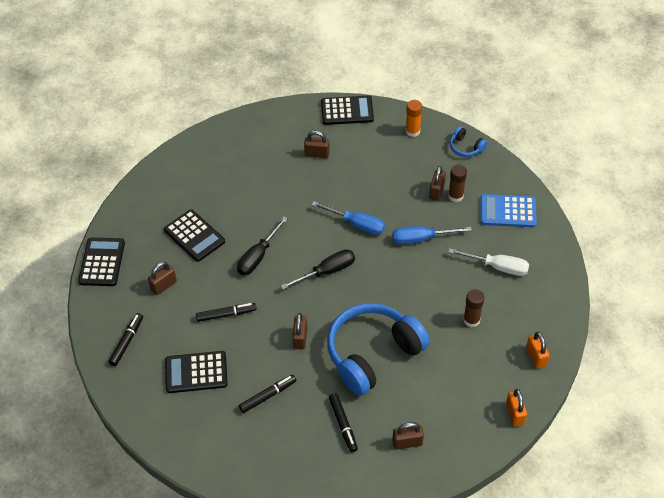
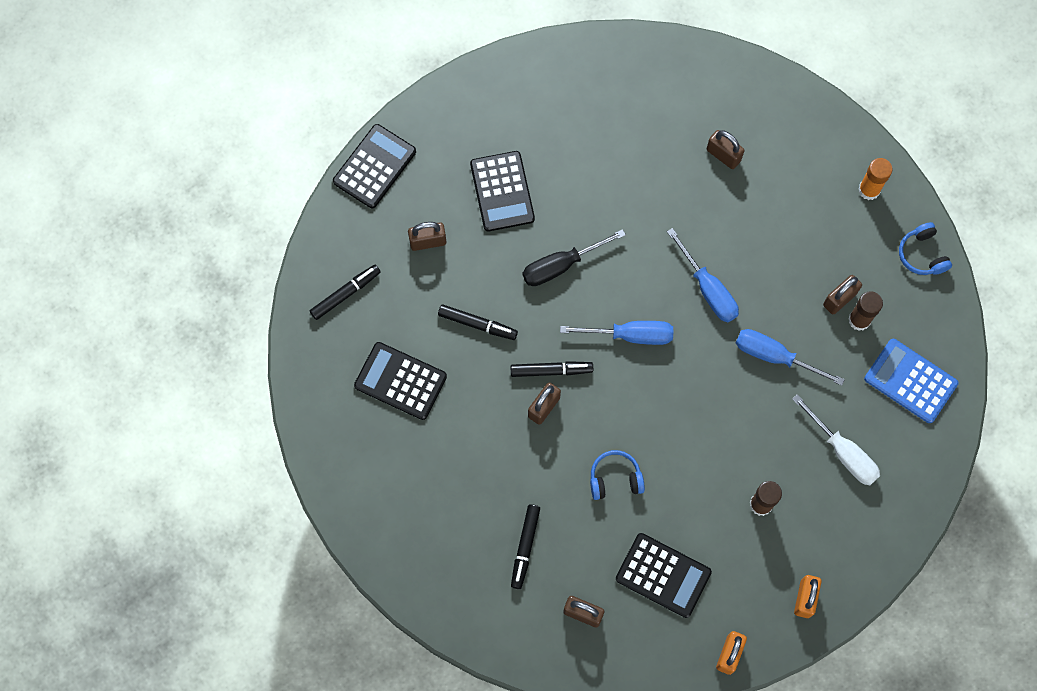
camera: 30 degrees right, 20 degrees up
black marker [239,375,297,413] -> black marker moved to [510,361,593,377]
black screwdriver [281,249,355,290] -> blue screwdriver [560,321,673,345]
black calculator [321,95,374,125] -> black calculator moved to [616,533,712,618]
blue headphones [327,303,430,396] -> blue headphones [590,450,645,500], size x0.42

